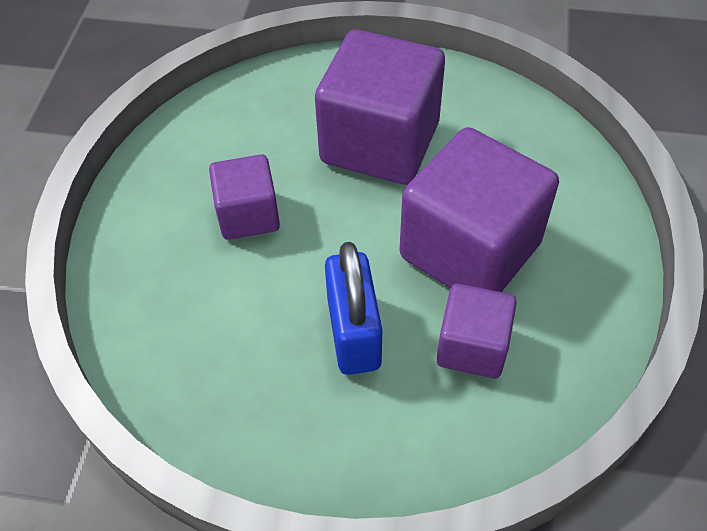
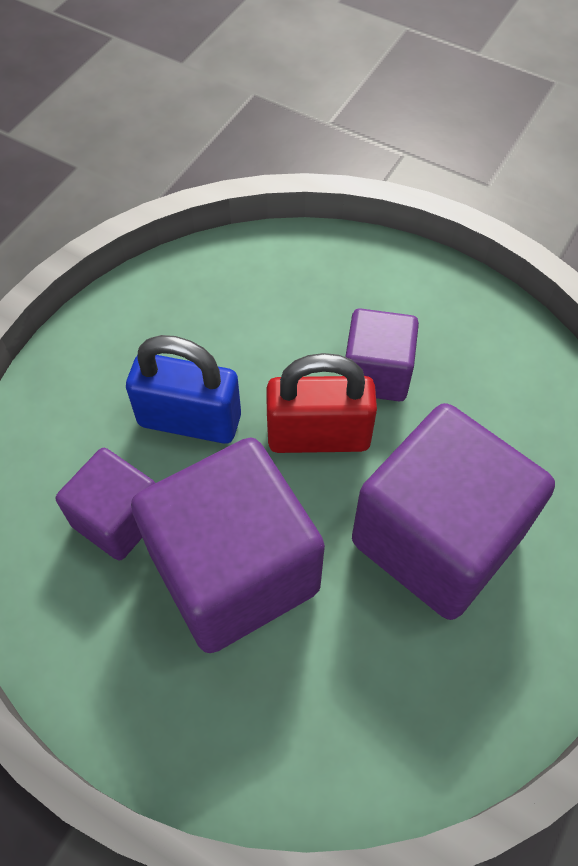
camera: 110 degrees right, 5 degrees up
none -> red padlock [267,353,377,453]

